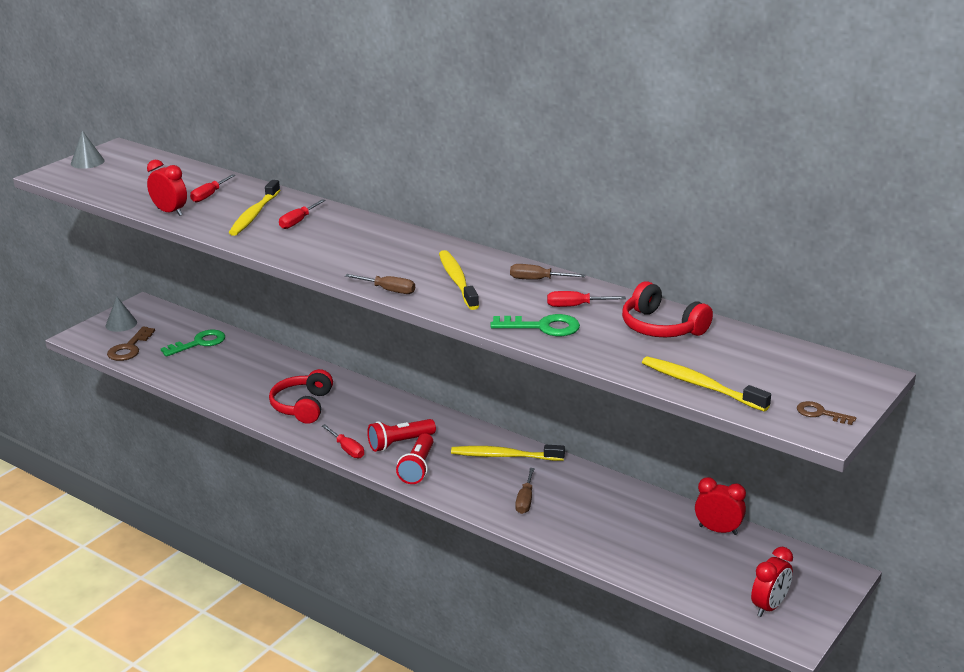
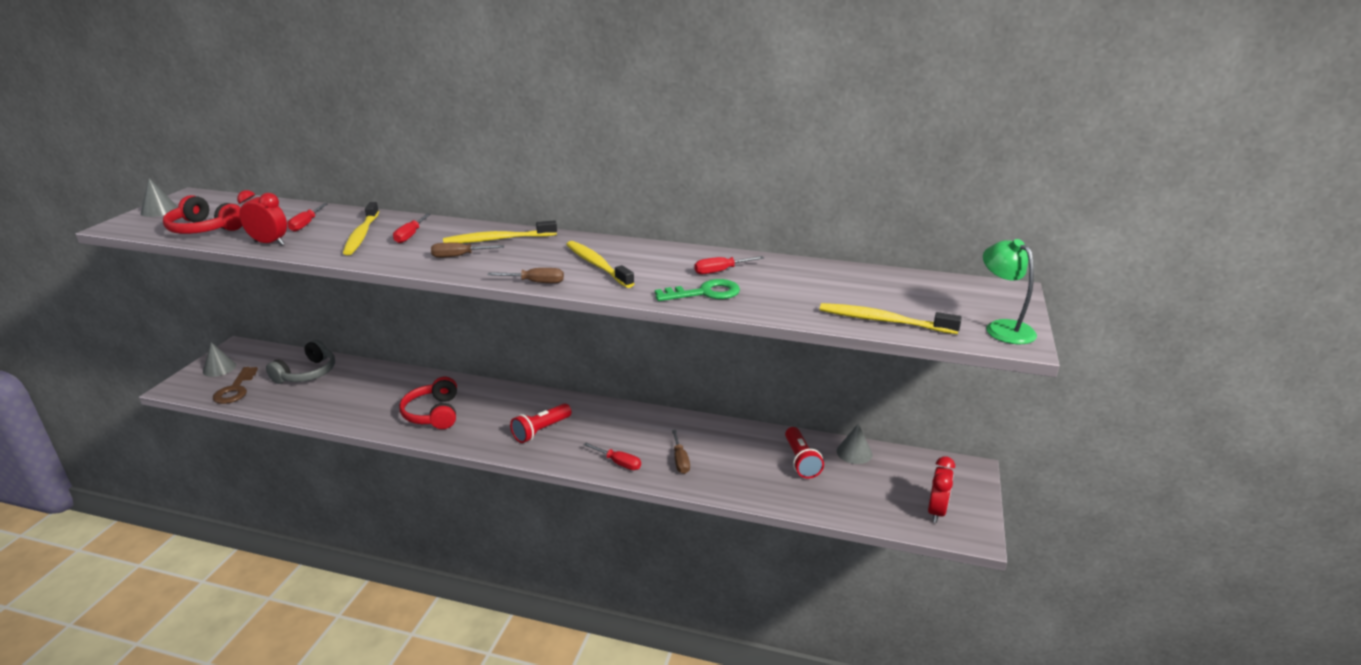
camera: 20 degrees left, 0 degrees up
green key [161,330,225,357] -> grey headphones [266,340,335,384]
red screwdriver [322,424,364,458] -> red screwdriver moved to [584,443,641,470]
red flashlight [396,434,433,484] -> red flashlight moved to [785,427,824,479]
yellow toothbrush [451,445,565,461] -> yellow toothbrush moved to [443,220,557,243]
brown screwdriver [510,264,586,280] -> brown screwdriver moved to [431,243,504,258]
red headphones [622,281,713,337] -> red headphones moved to [163,195,242,234]
red clock [695,477,746,535] -> grey cone [837,424,872,464]
brown key [797,401,856,425] -> green lamp [983,239,1037,344]

